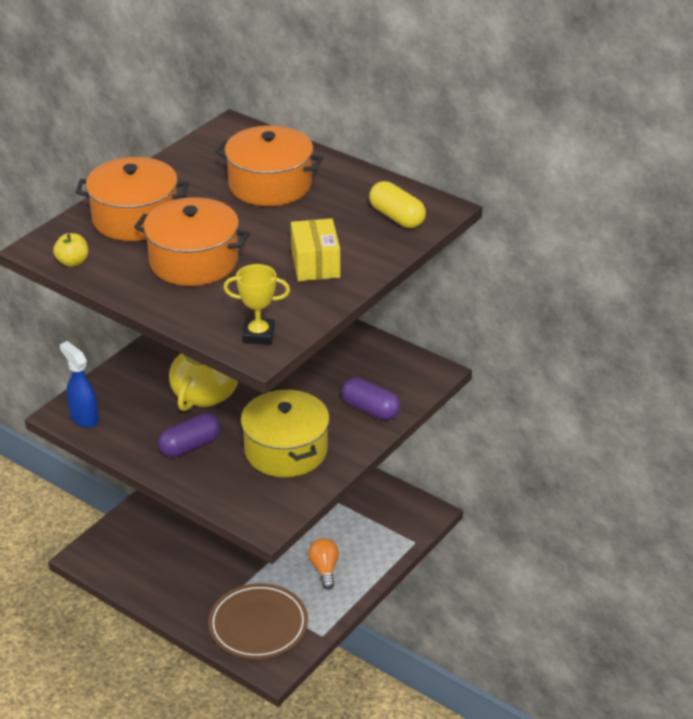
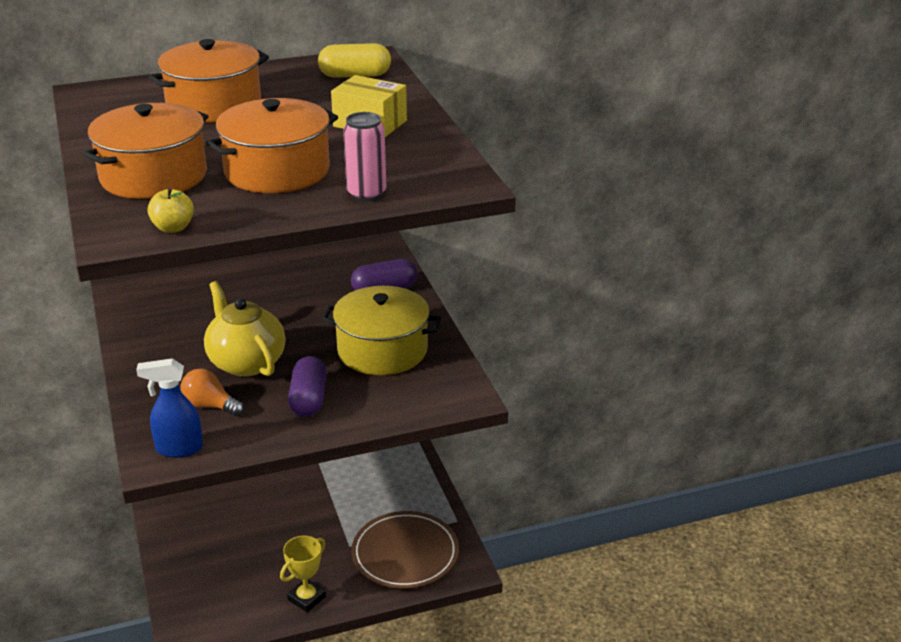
camera: 55 degrees left, 5 degrees down
yellow trophy [223,264,290,344] -> yellow trophy moved to [280,536,326,612]
orange light bulb [308,538,339,590] -> orange light bulb moved to [180,369,244,417]
none -> pink can [343,112,387,202]

